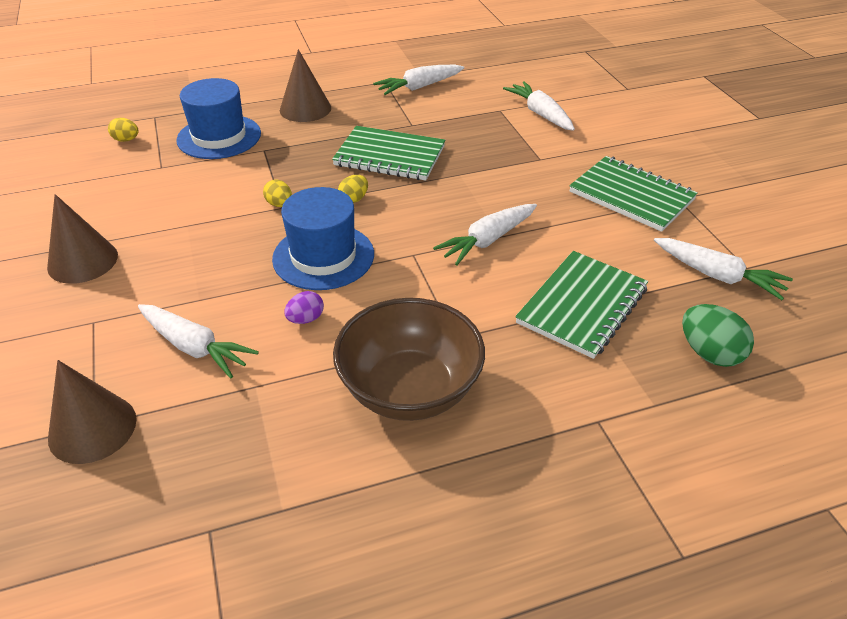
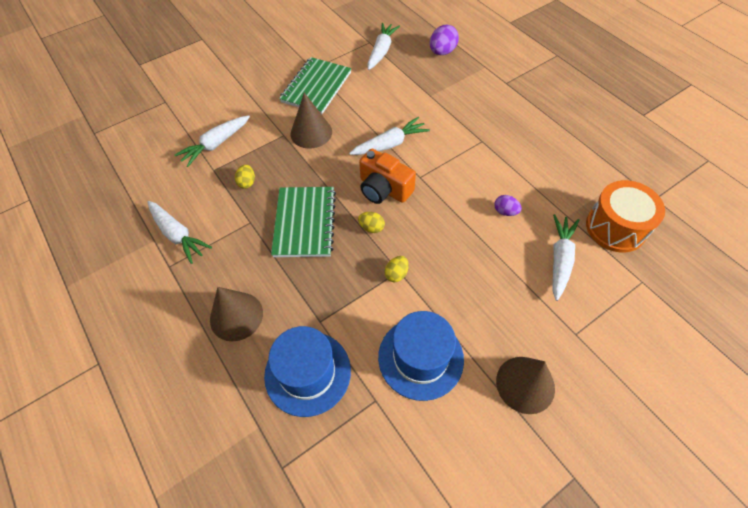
camera: 105 degrees left, 15 degrees up
brown cone [48,360,137,464] -> brown cone moved to [290,93,332,148]
yellow egg [108,118,138,142] -> yellow egg moved to [235,164,255,189]
blue hat [272,187,374,290] -> blue hat moved to [378,311,464,401]
brown bowl [333,298,485,421] -> none
white carrot [433,204,537,266] -> white carrot turned 60 degrees counterclockwise [349,117,430,155]
green notebook [515,251,648,359] -> none
green egg [682,304,754,367] -> purple egg [430,24,459,55]
none -> orange camera [359,149,416,204]
none -> orange drum [586,180,665,253]

